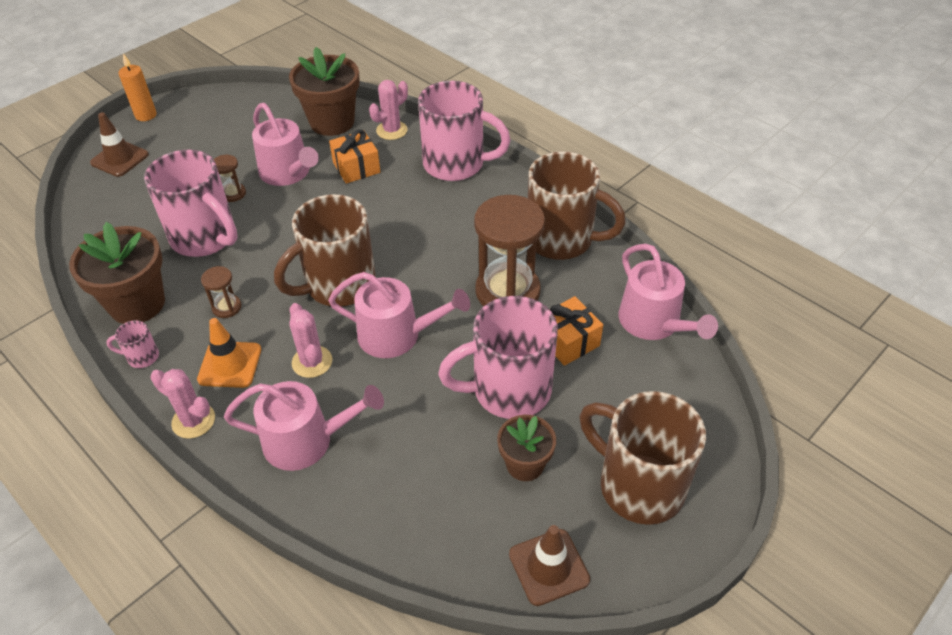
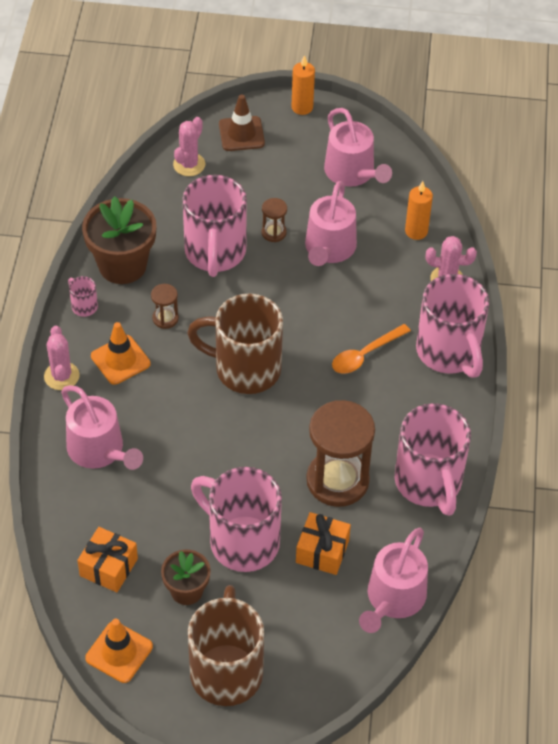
camera: 50 degrees right, 5 degrees up
brown flower pot [289,47,360,136] -> orange candle [405,181,433,240]
pink cactus [289,303,332,378] -> pink cactus moved to [173,117,205,176]
pink watering can [328,272,470,358] -> pink watering can moved to [324,108,392,187]
orange gift [329,129,380,184] -> orange gift moved to [77,527,138,592]
brown traffic cone [509,525,590,606] -> orange traffic cone [85,619,153,683]
brown mug [528,151,626,260] -> pink mug [395,403,471,516]
none -> orange spoon [332,324,411,374]

